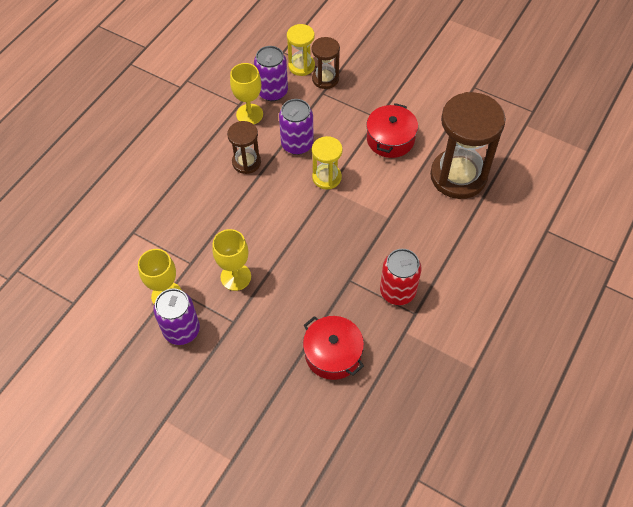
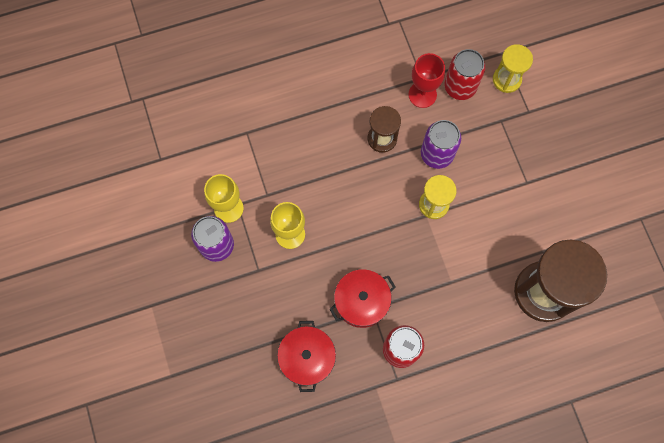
camera: 40 degrees right, 15 degrees up
yellow goblet [230,63,263,124] -> red goblet [408,53,445,108]
purple can [254,46,288,101] -> red can [444,49,485,100]
brown hourglass [312,37,340,89] -> none
red pot [366,103,418,158] -> red pot moved to [329,269,396,328]

